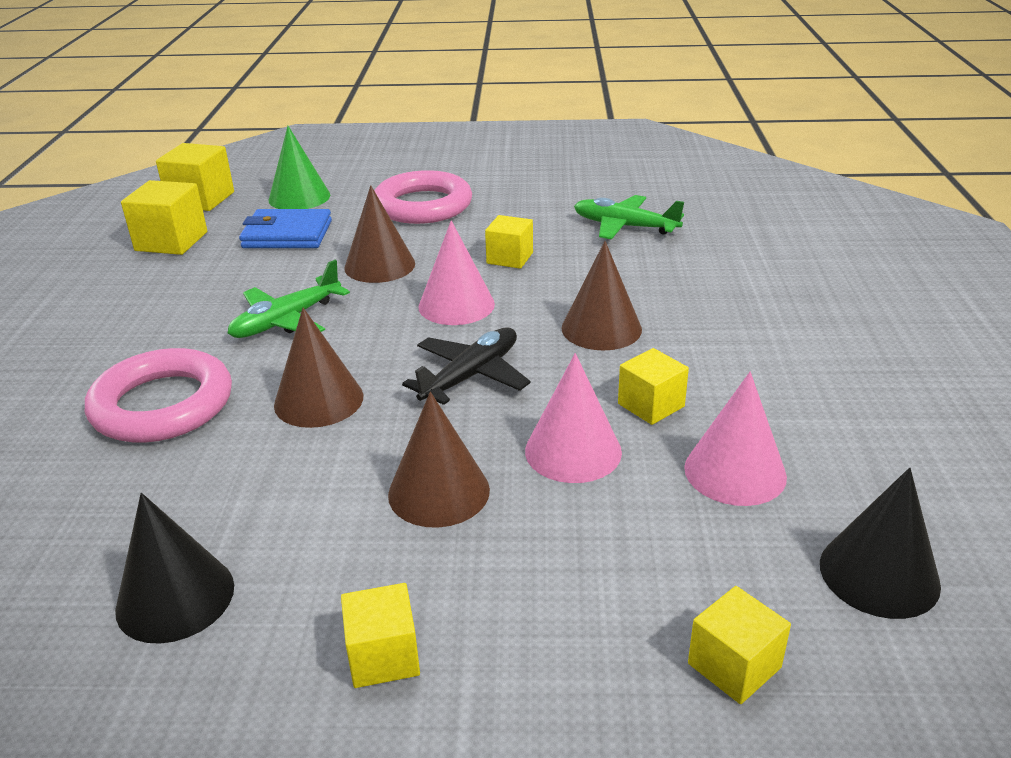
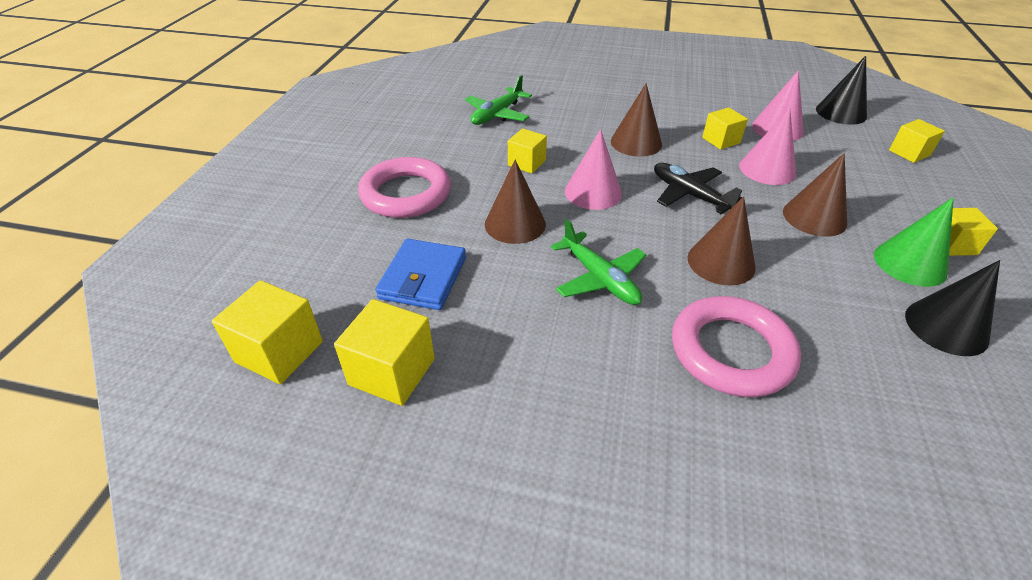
camera: 80 degrees left, 10 degrees up
green cone [268,126,330,209] -> green cone moved to [874,197,954,287]

